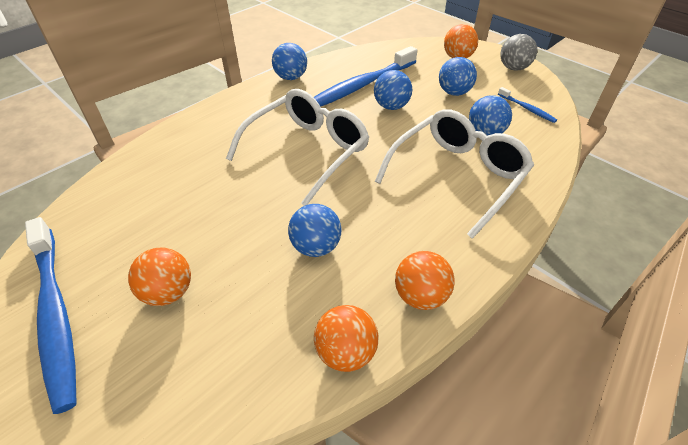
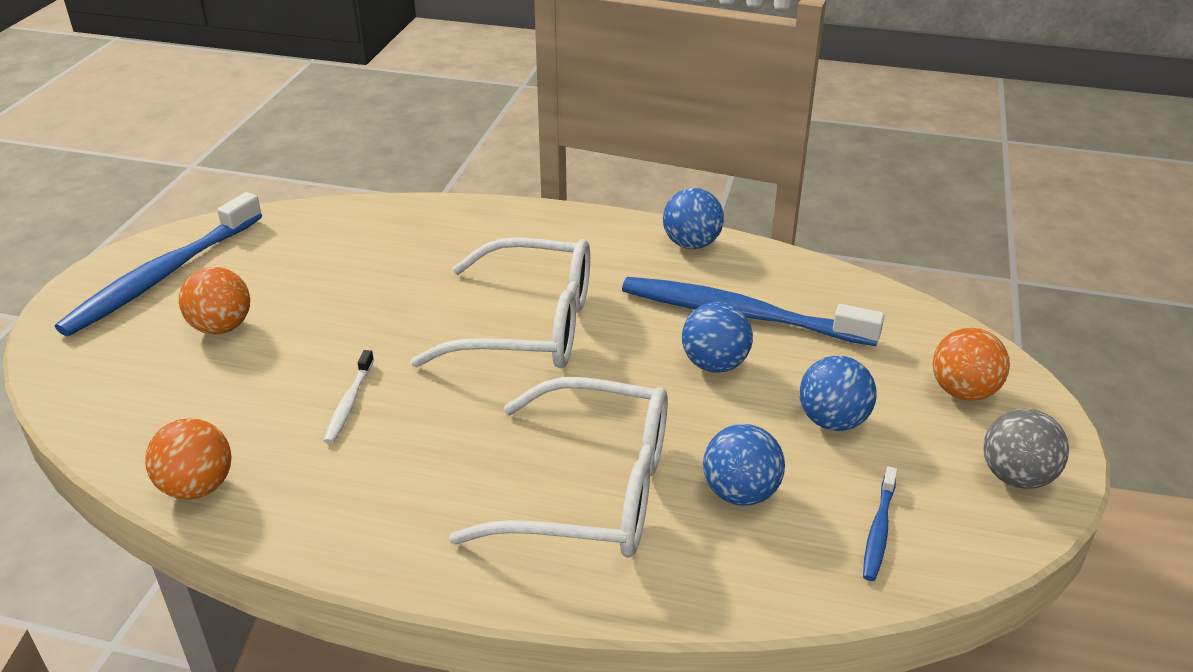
camera: 60 degrees right, 10 degrees down
blue ball [288,204,342,257] -> white toothbrush [324,350,374,444]
orange ball [395,251,455,310] -> none

